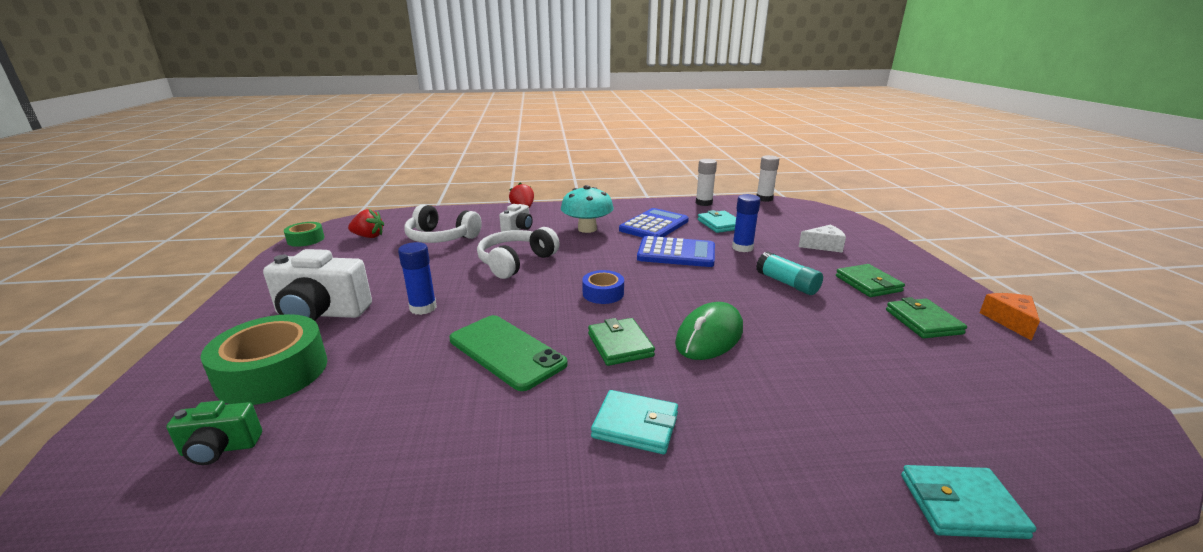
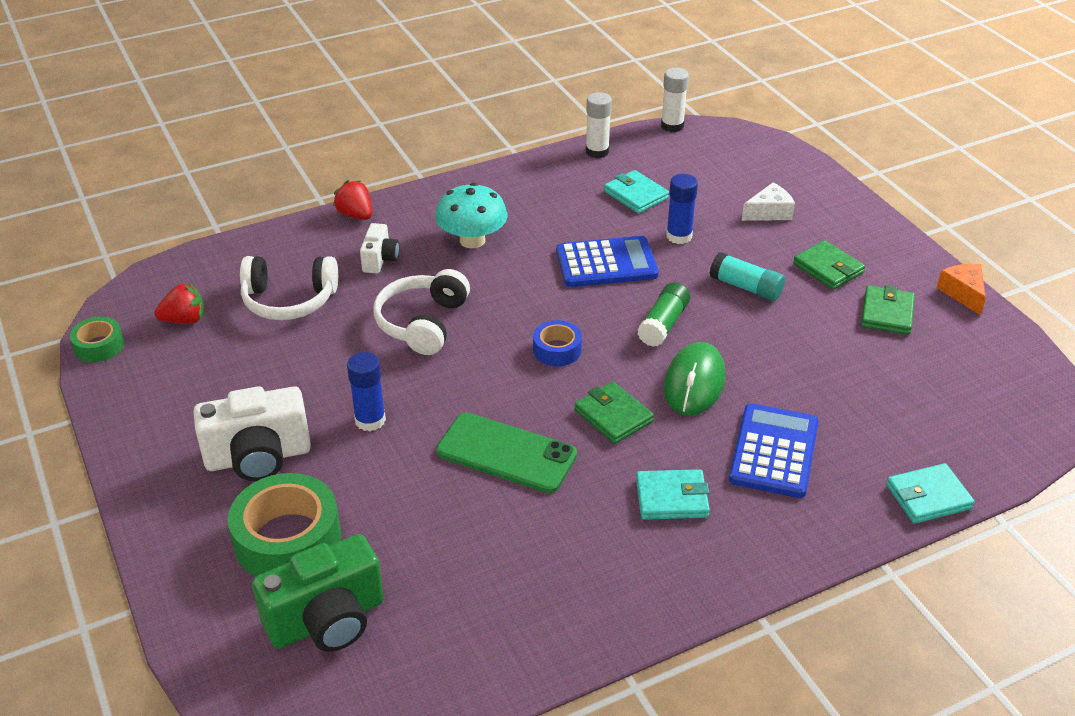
camera: 20 degrees left, 15 degrees up
green camera [166,400,262,465] -> green camera [252,534,384,652], size x1.85
blue calculator [619,208,689,238] -> blue calculator moved to [729,403,819,498]
green wallet [886,297,967,338] -> green wallet turned 45 degrees clockwise [861,285,915,335]
none -> green glue stick [637,282,690,347]

